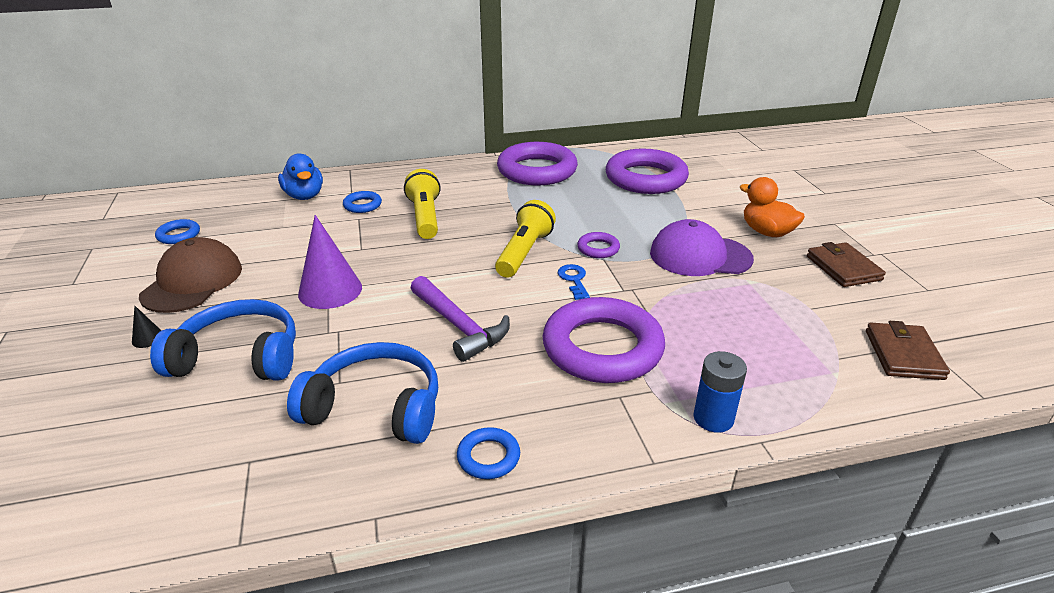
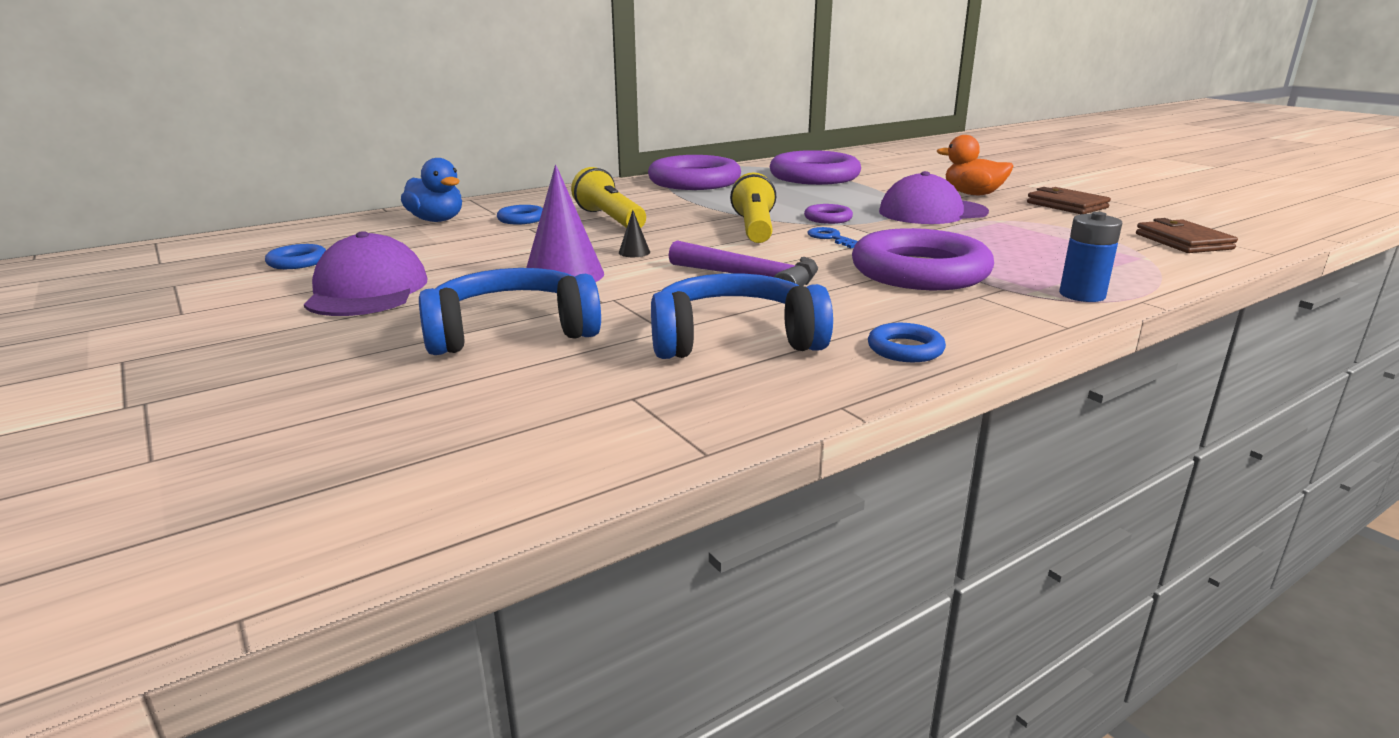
camera: 20 degrees left, 10 degrees down
black cone [132,306,162,348] -> black cone moved to [619,210,650,257]
brown cap [139,237,242,313] -> purple cap [304,231,428,316]

